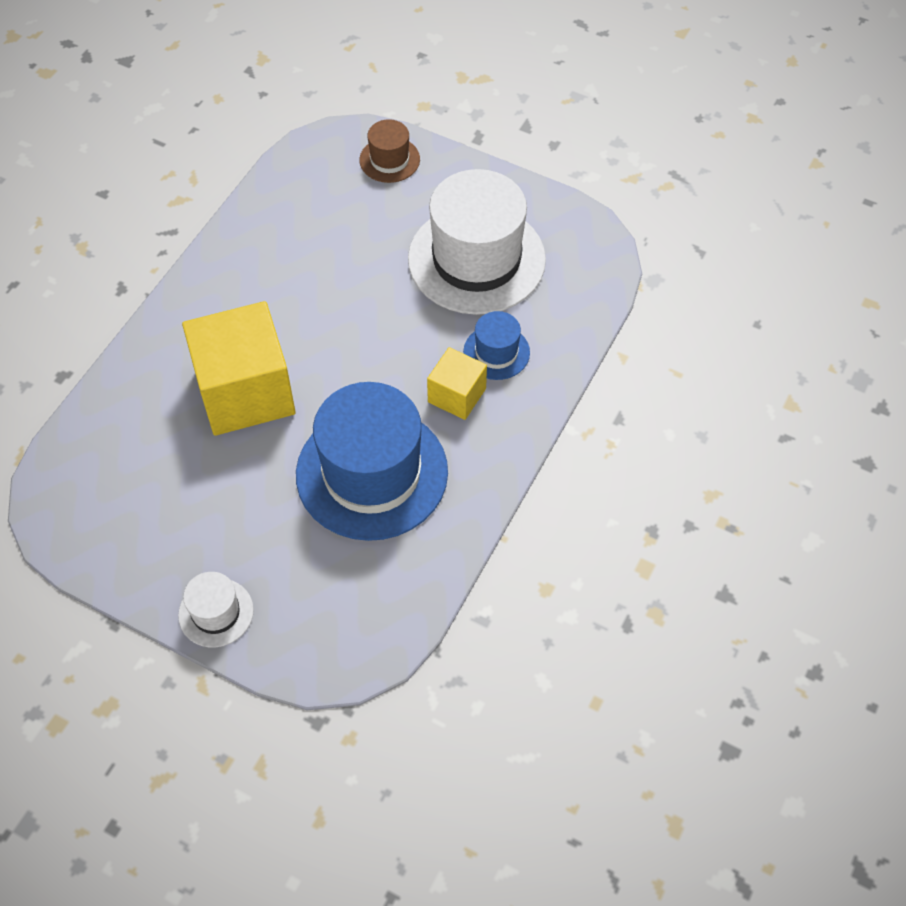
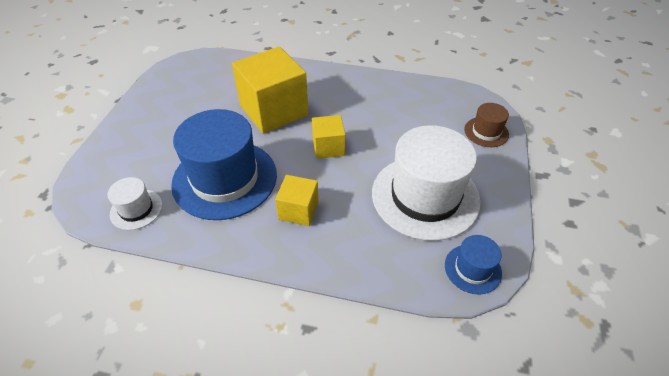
camera: 75 degrees right, 10 degrees down
white hat [178,572,254,647] -> white hat moved to [107,177,162,230]
blue hat [463,311,530,380] -> blue hat moved to [445,235,502,295]
none -> yellow cube [312,115,346,159]

